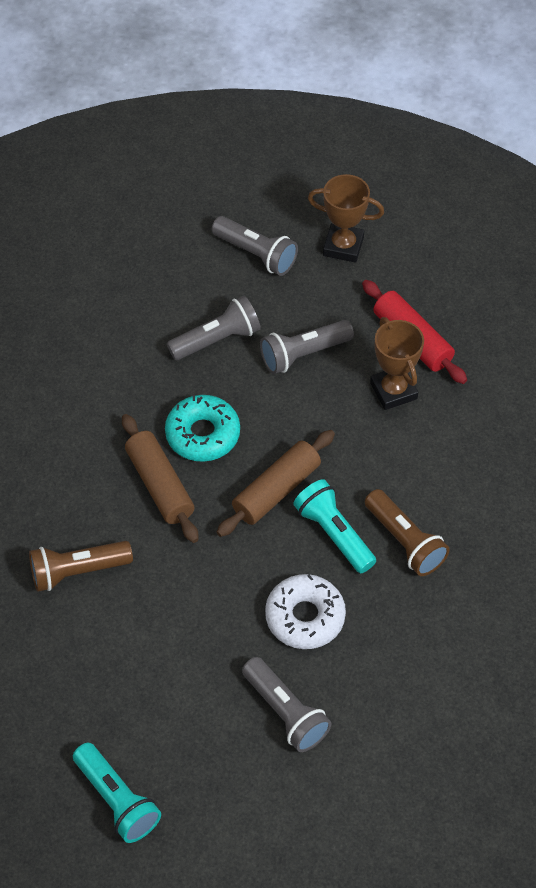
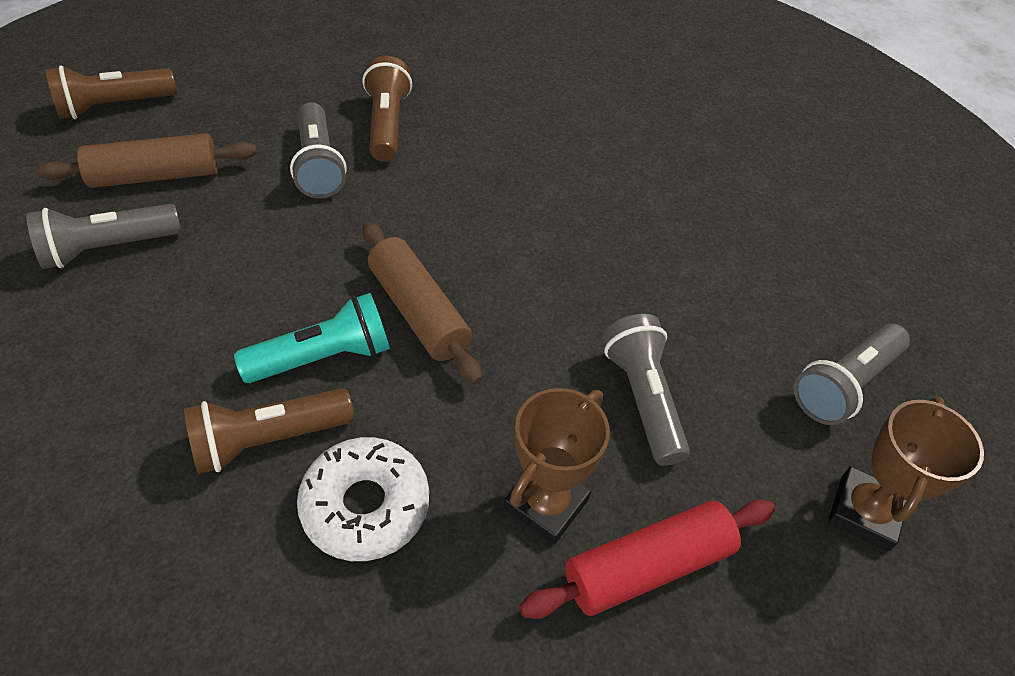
camera: 100 degrees right, 5 degrees down
turquoise flashlight [73,743,161,843] -> brown flashlight [46,65,177,119]
brown rolling pin [122,414,199,543] -> brown rolling pin moved to [36,133,257,188]
turquoise donut [165,395,240,462] -> none
grey flashlight [167,296,261,360] -> grey flashlight moved to [290,102,347,198]
white donut [265,574,346,649] -> white donut moved to [297,437,429,561]
brown trophy [370,317,424,410] -> brown trophy turned 45 degrees counterclockwise [504,388,610,545]

